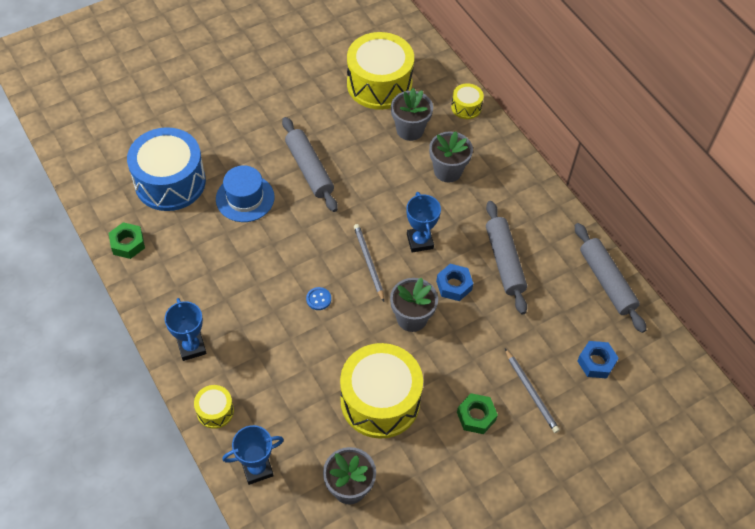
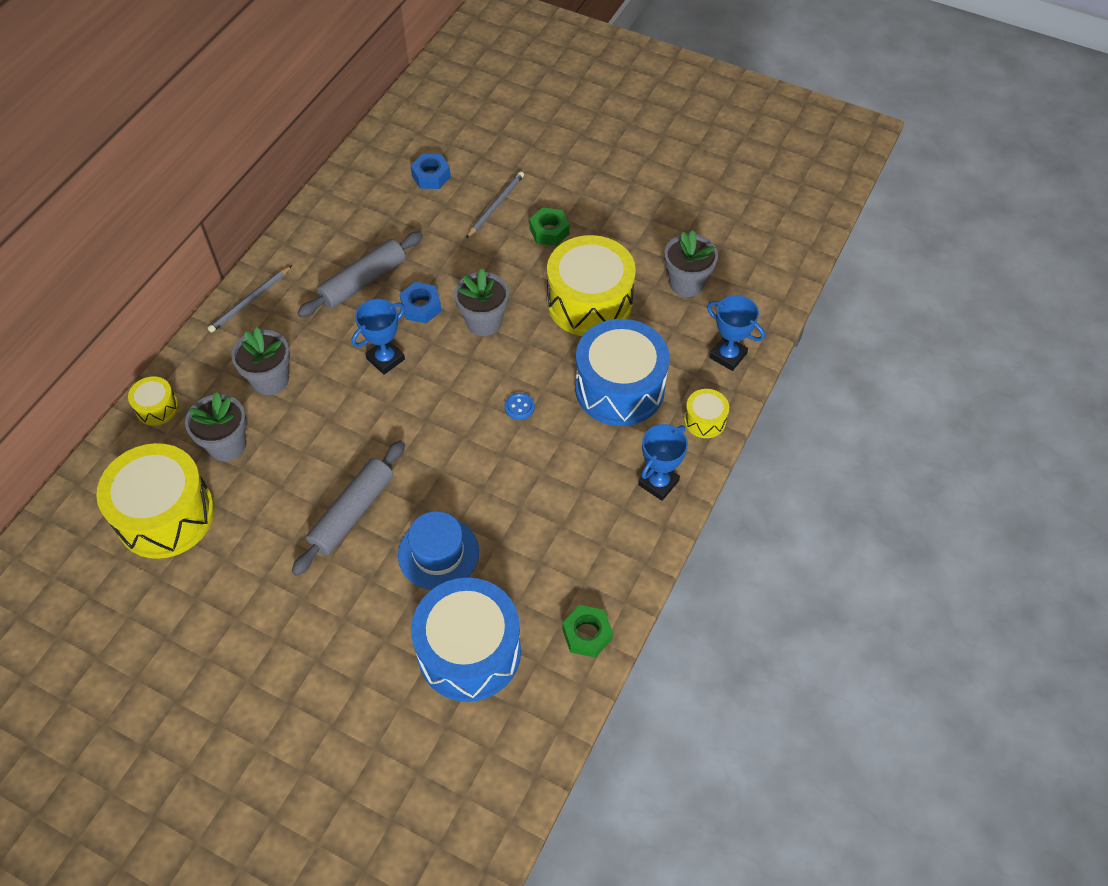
camera: 120 degrees left, 0 degrees up
grey pencil [354,224,384,302] -> grey pencil moved to [208,265,292,333]
grey rolling pin [575,223,646,333] -> none
none -> blue drum [575,319,670,426]

